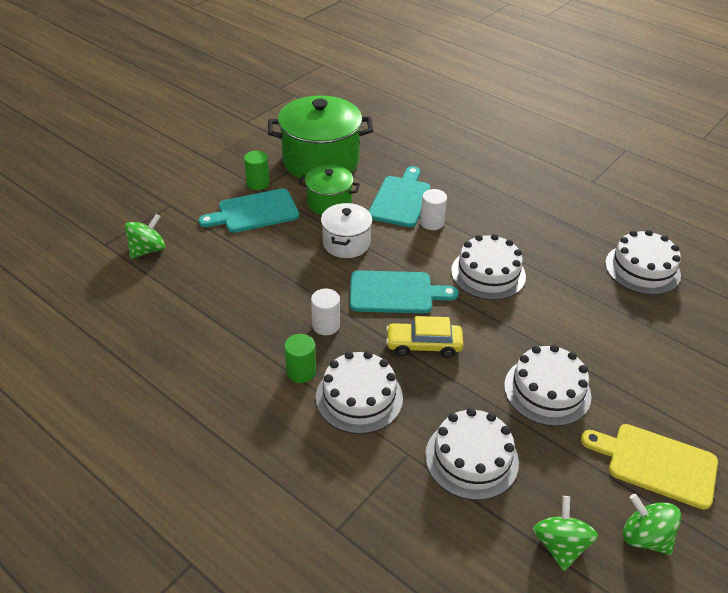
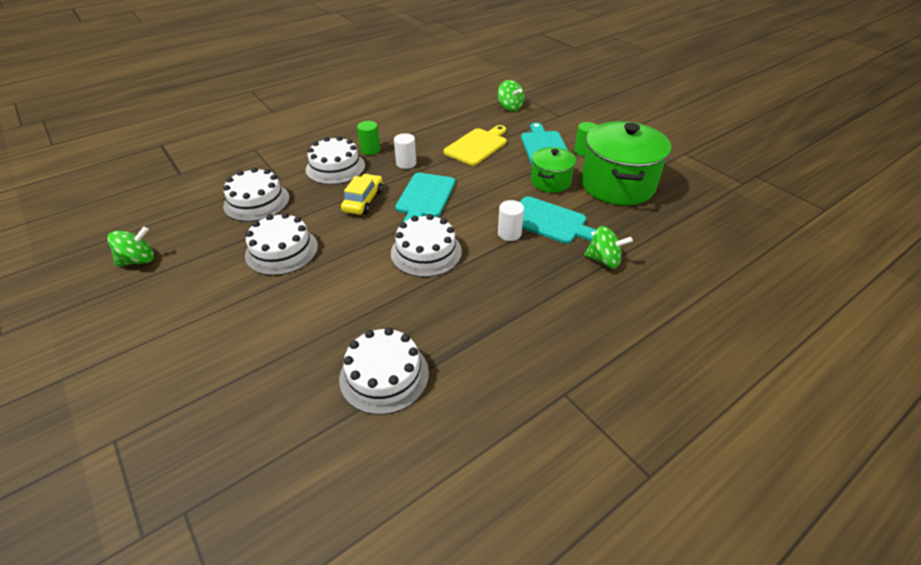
camera: 105 degrees right, 0 degrees up
white pot [321,203,373,258] -> none
green spinning top [533,496,598,571] -> green spinning top moved to [584,226,633,269]
yellow cutting board [581,424,718,510] -> yellow cutting board moved to [444,125,507,166]

